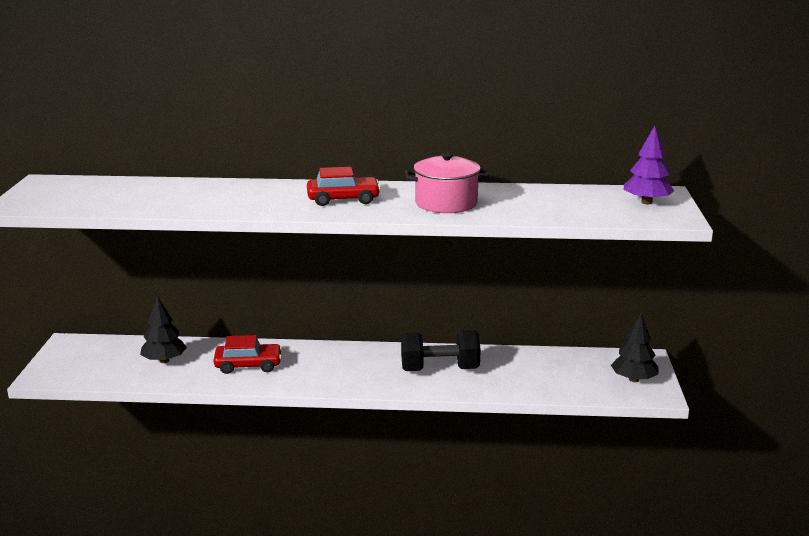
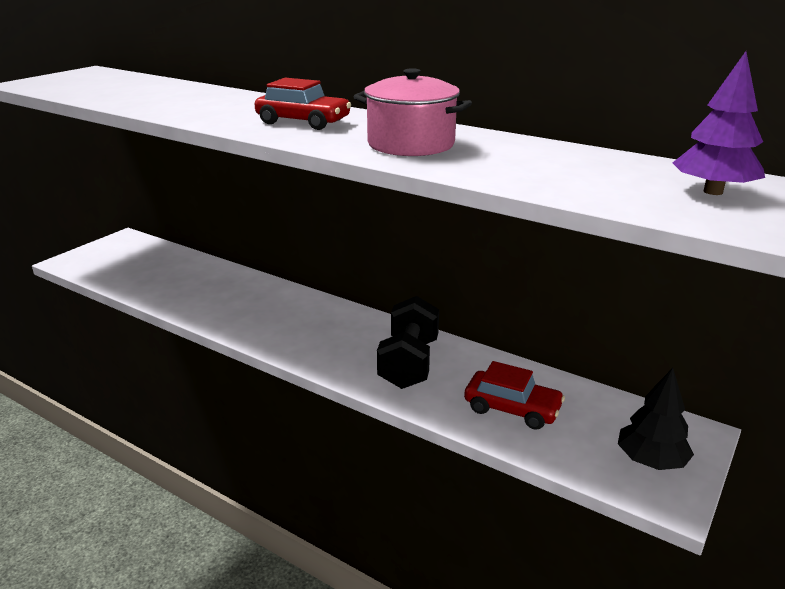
camera: 30 degrees right, 5 degrees up
black tree [140,296,187,363] -> none
red car [213,335,282,374] -> red car moved to [464,361,565,430]
black dumbbell [401,330,481,371] -> black dumbbell turned 75 degrees clockwise [377,296,439,389]

